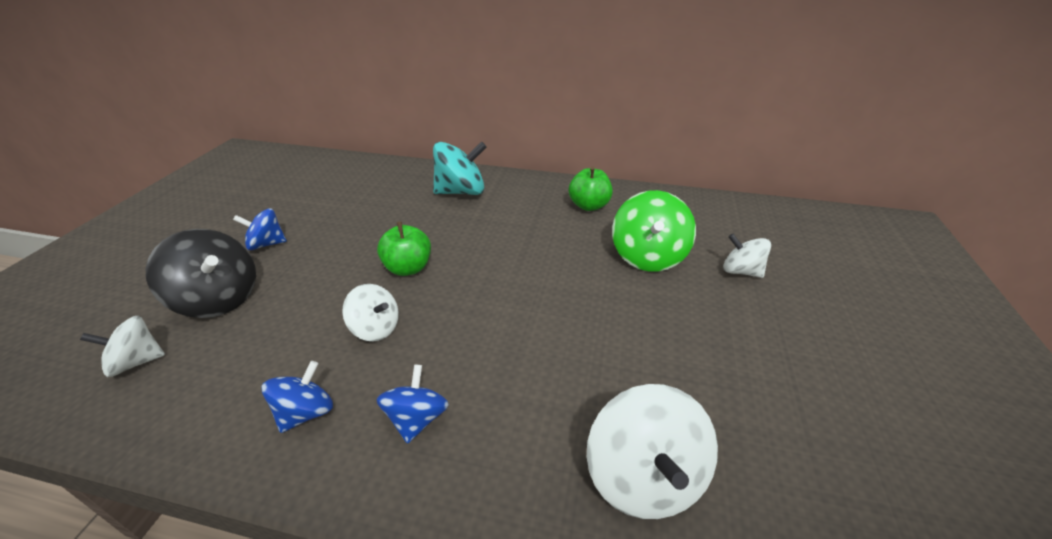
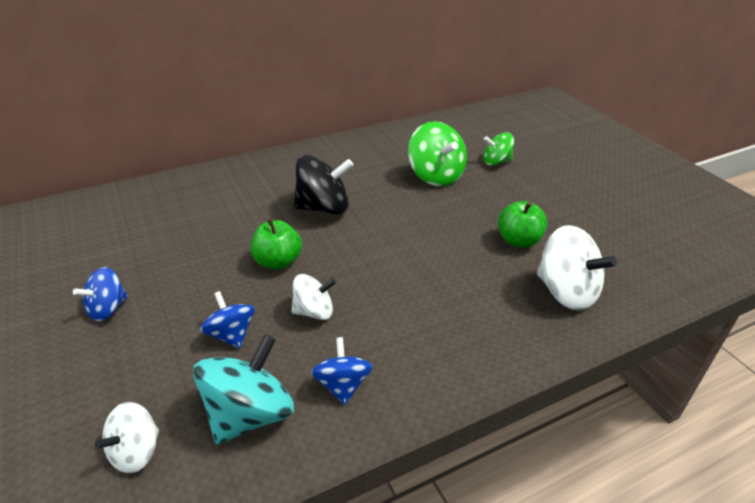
camera: 40 degrees left, 0 degrees up
black spinning top [146,229,256,318] -> black spinning top moved to [294,155,353,215]
blue spinning top [376,364,449,444] -> blue spinning top moved to [200,291,255,349]
turquoise spinning top [433,141,487,195] -> turquoise spinning top moved to [193,334,294,444]
green apple [569,166,613,211] -> green apple moved to [498,201,547,248]
white spinning top [723,234,771,278] -> green spinning top [483,132,514,166]

